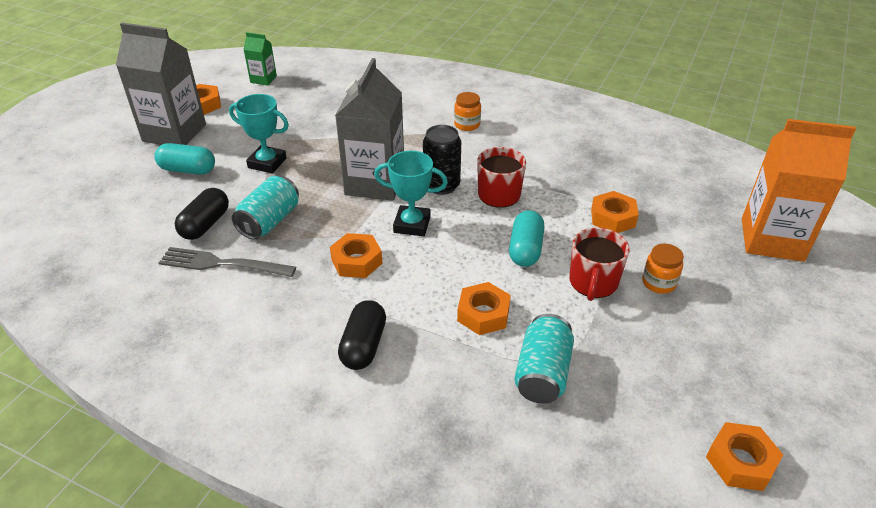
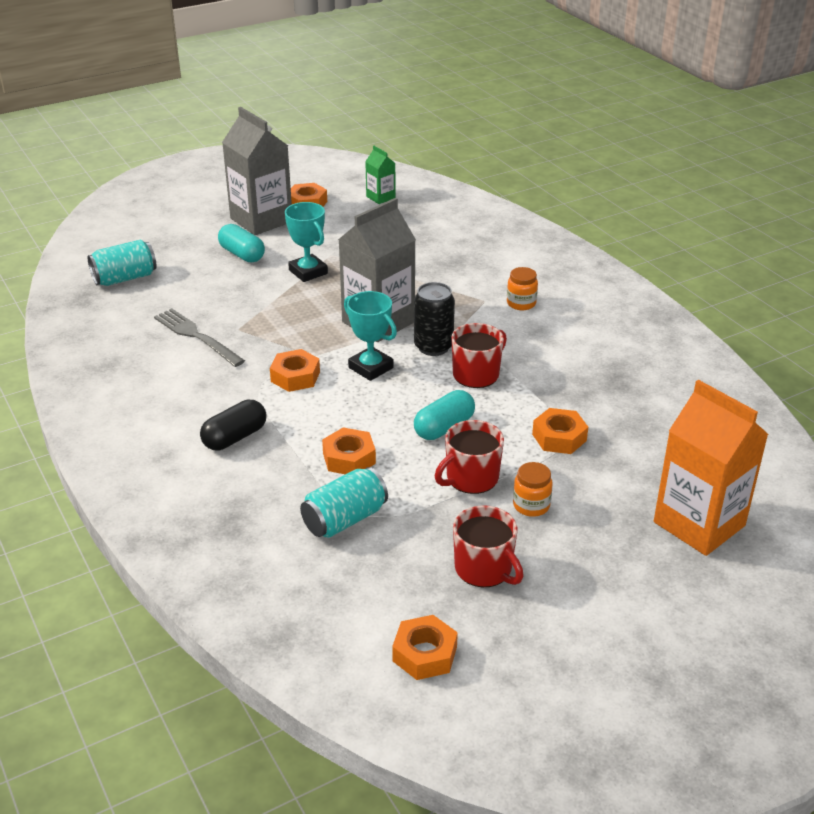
camera: 35 degrees right, 5 degrees down
black capsule [175,188,229,240] -> none
turquoise can [232,176,299,240] -> turquoise can moved to [87,240,157,286]
none -> red mug [453,505,524,587]

